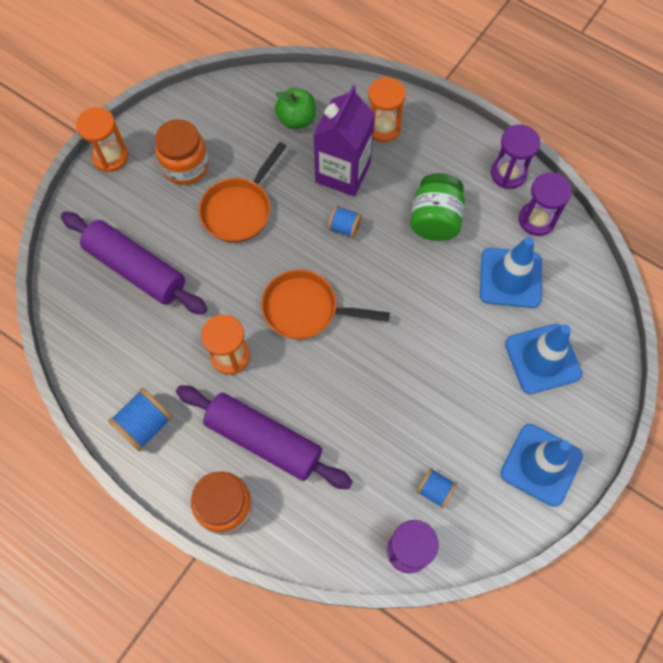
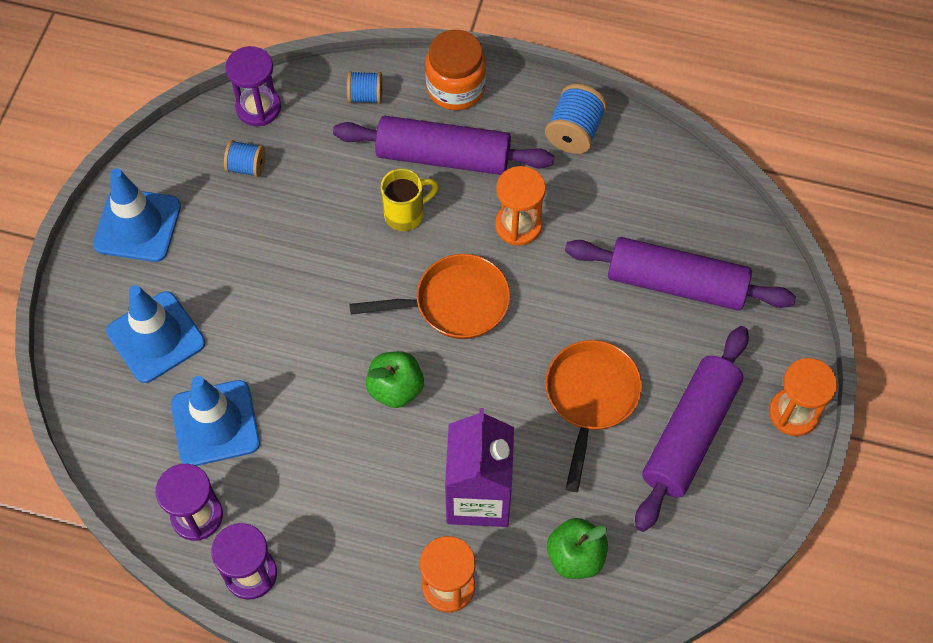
camera: 160 degrees right, 5 degrees down
orange jar [155,119,209,185] -> purple rolling pin [635,326,749,532]
blue spool [328,205,362,238] -> blue spool moved to [347,71,383,104]
green jar [410,173,465,241] -> none
none -> green apple [366,351,424,408]
none -> yellow mug [381,168,438,231]

